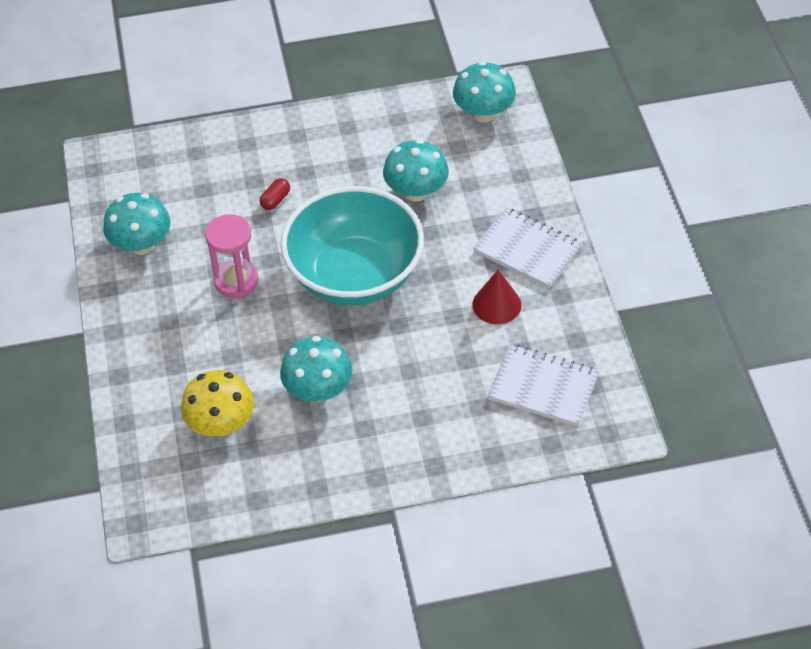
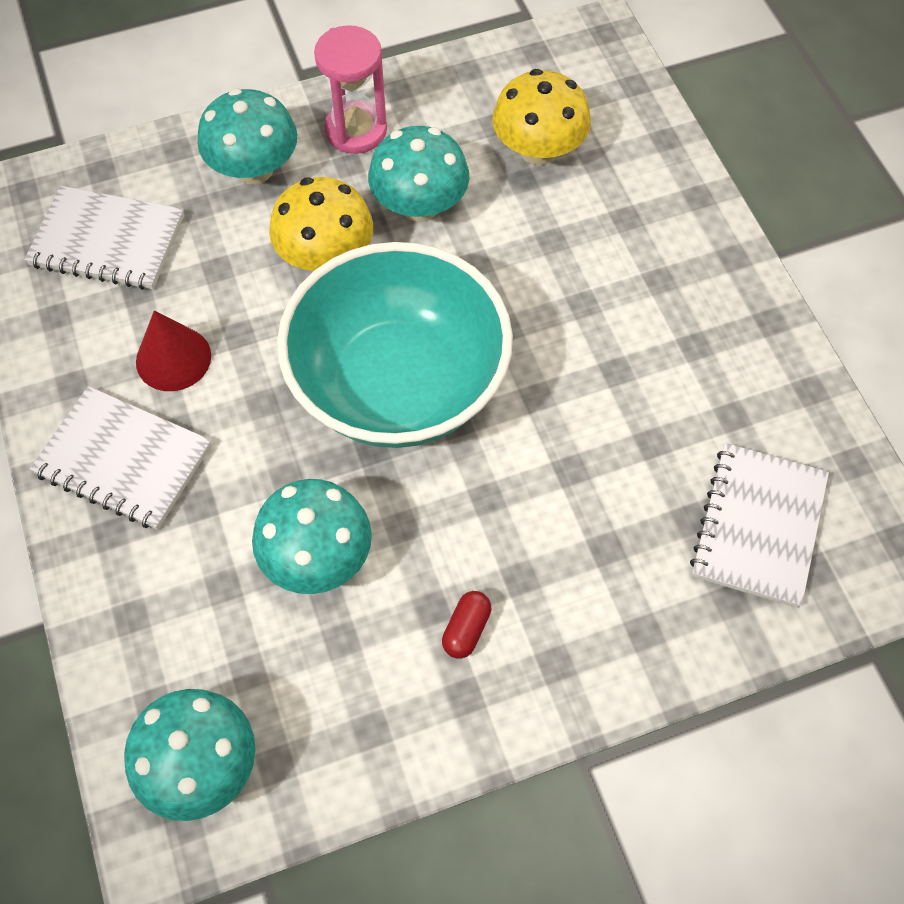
camera: 170 degrees right, 10 degrees up
turquoise mushroom [103,193,170,255] -> turquoise mushroom moved to [197,88,297,185]
pink hourglass [205,214,258,298] -> pink hourglass moved to [314,25,387,154]
red capsule [260,178,290,210] -> red capsule moved to [442,591,491,659]
none -> yellow mushroom [269,177,373,271]
none -> white notebook [690,443,829,608]

